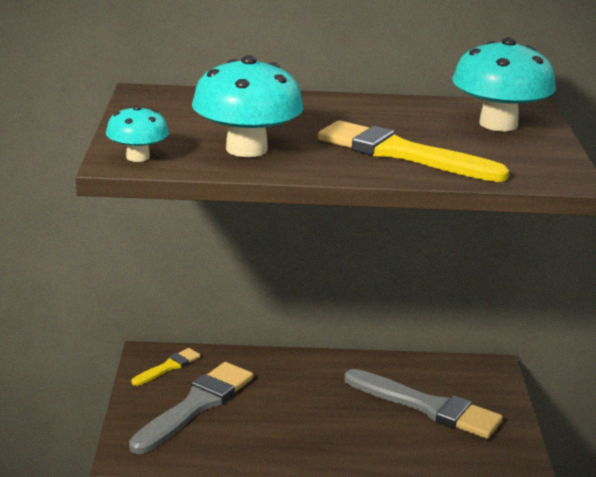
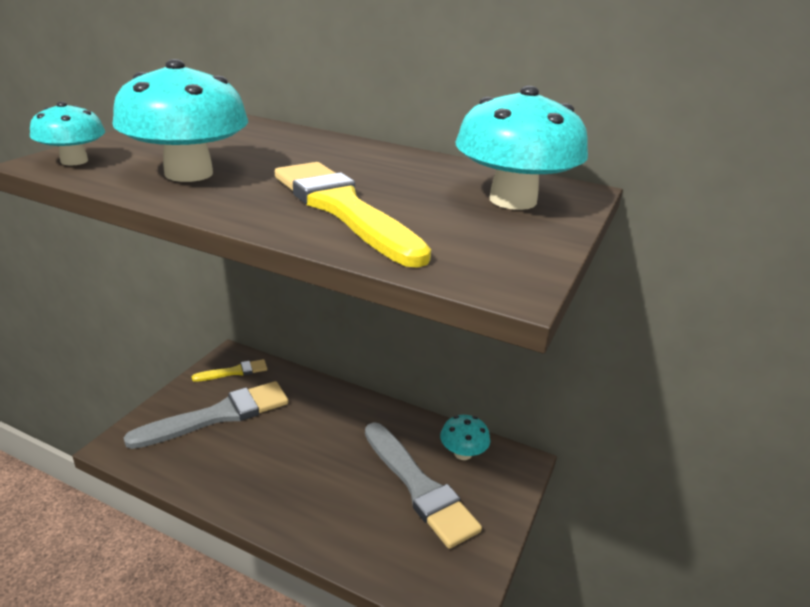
camera: 25 degrees right, 5 degrees up
none -> turquoise mushroom [440,415,490,460]

